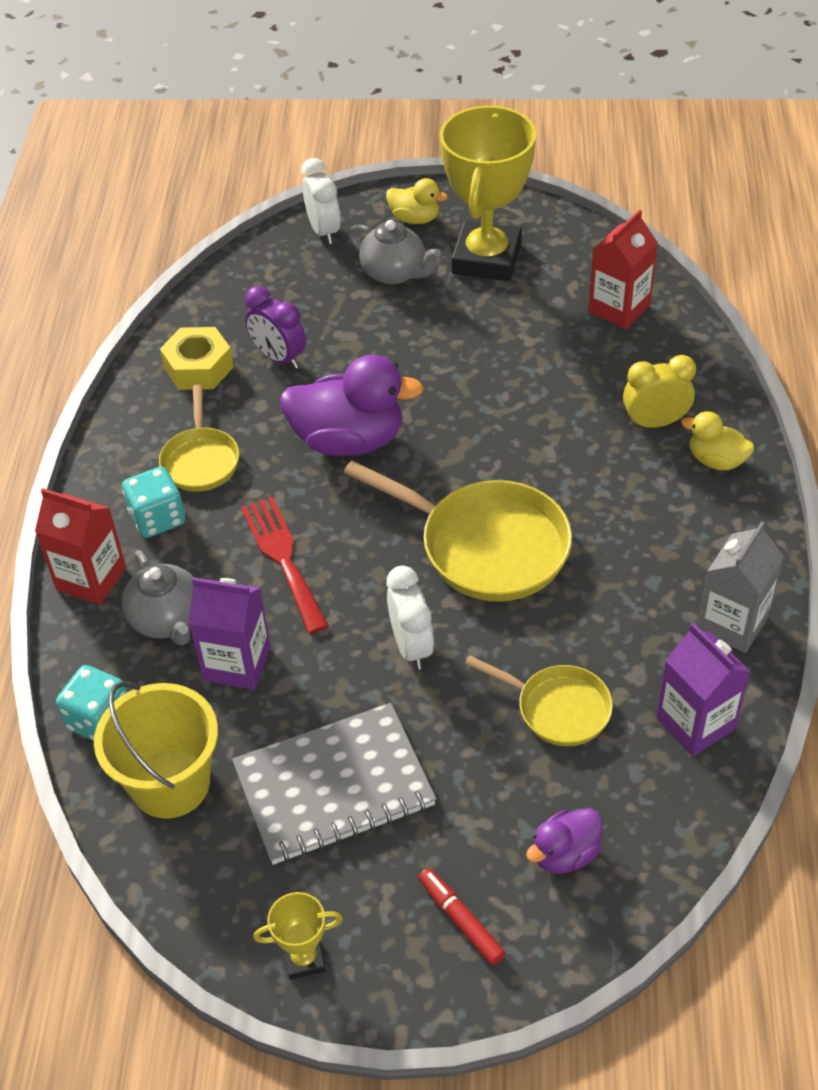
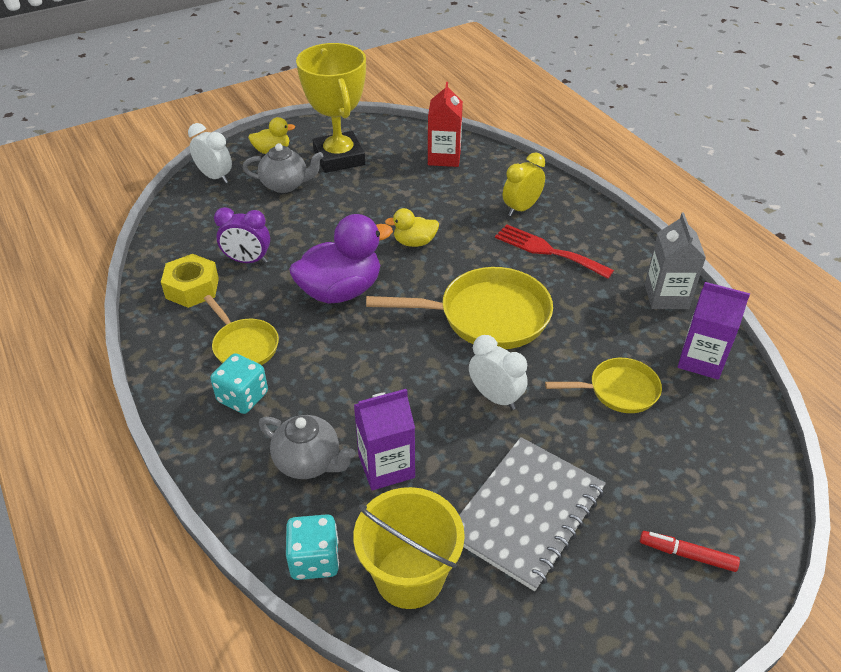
camera: 35 degrees left, 5 degrees down
red carton [35,488,126,605] -> none
red fork [241,497,329,634] -> red fork moved to [495,224,614,279]
yellow trophy [253,892,343,980] -> none
purple duck [526,808,602,874] -> none
yellow duck [681,411,754,470] -> yellow duck moved to [385,208,439,247]

